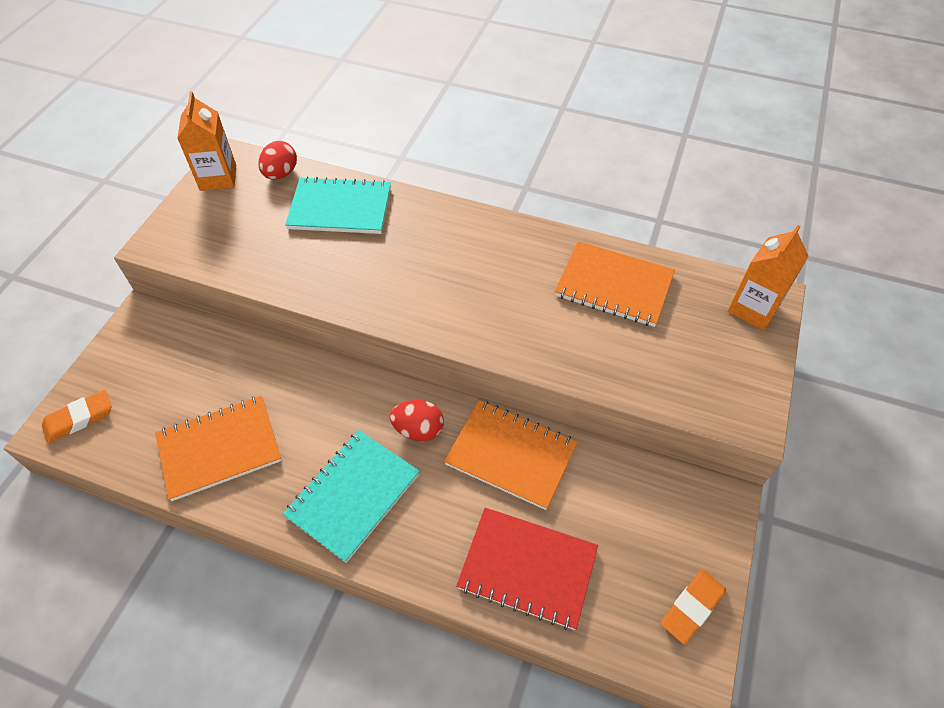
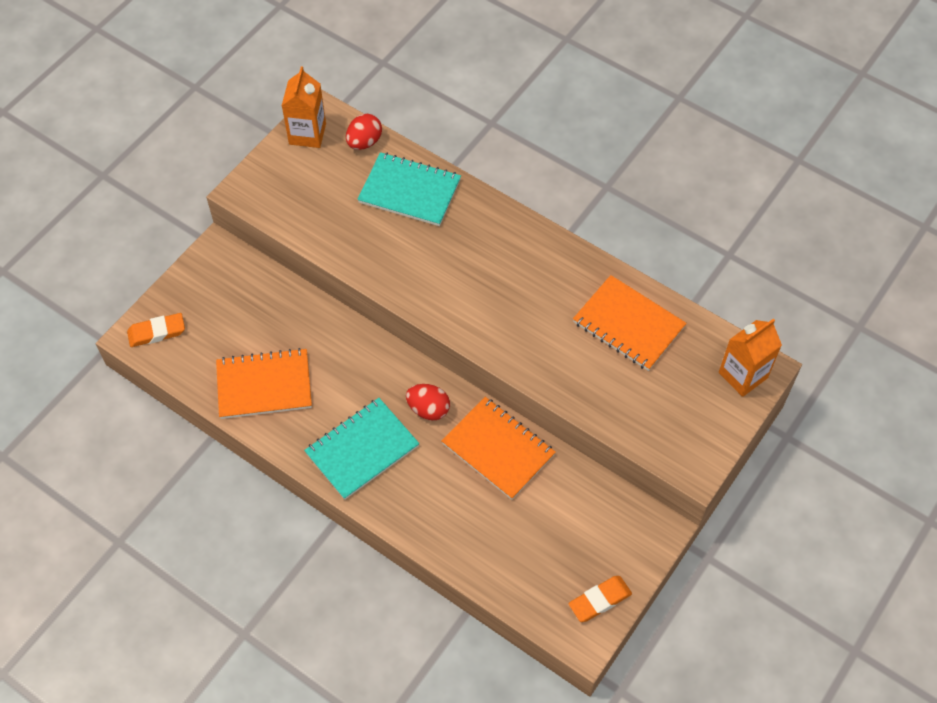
camera: 15 degrees right, 5 degrees up
red notebook [456,508,598,630] -> none

